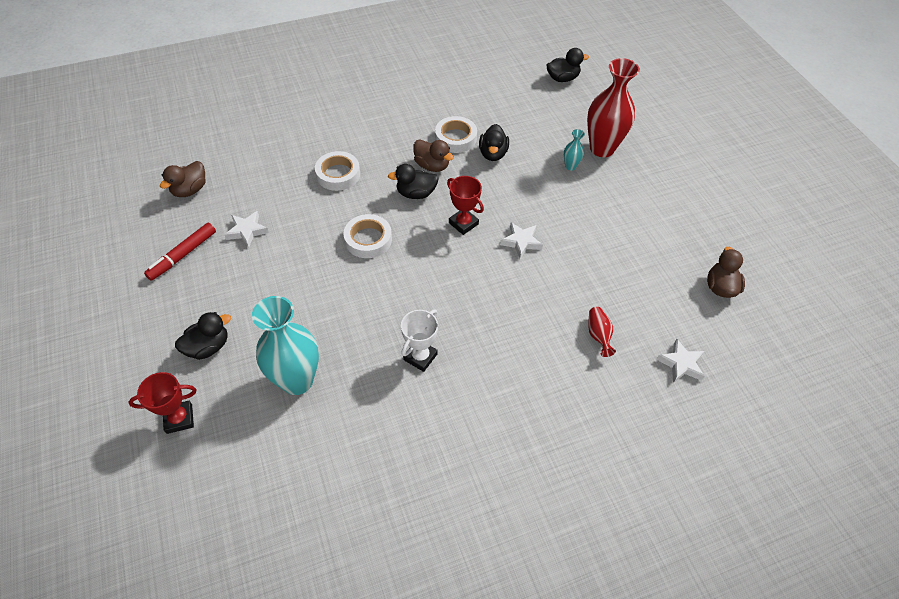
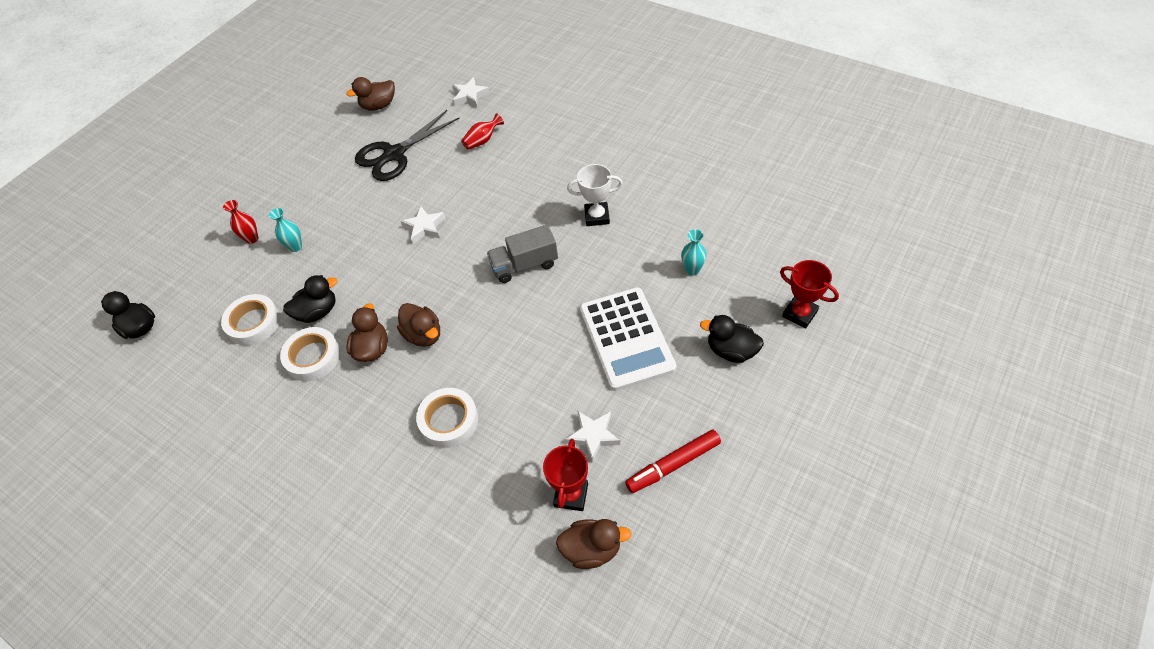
camera: 120 degrees left, 0 degrees up
red marker [144,223,216,281] -> red marker turned 150 degrees clockwise [625,430,721,493]
turquoise vase [252,296,319,395] -> turquoise vase [681,229,707,276], size x0.44
white tape [344,214,392,258] -> white tape moved to [221,294,280,345]
black duck [388,164,439,199] -> brown duck [397,303,440,347]
red trophy [447,176,484,235] -> red trophy moved to [543,439,588,511]
red vase [587,58,640,157] -> red vase [223,200,258,244], size x0.44
none -> black scissors [355,110,459,181]
none -> grey truck [487,225,558,283]
none -> white calculator [579,287,676,391]

